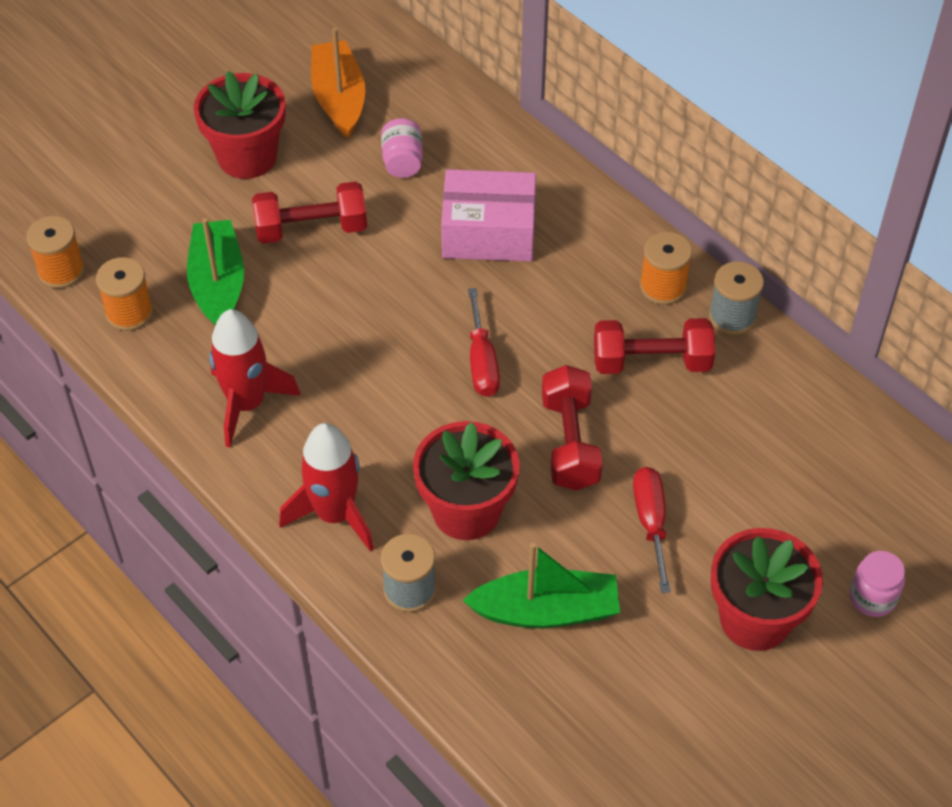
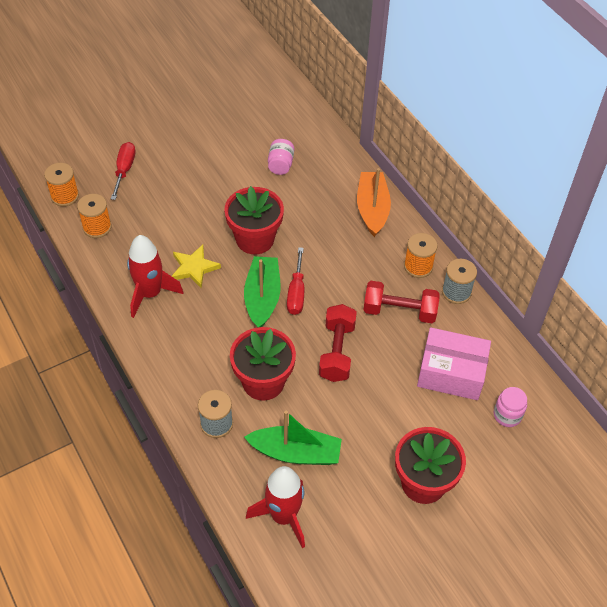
camera: 10 degrees right, 0 degrees up
green boat [187,218,244,326] -> green boat moved to [244,256,281,327]
red flower pot [194,71,286,179] -> red flower pot moved to [224,186,284,254]
red dumbbell [252,182,367,243] -> none
red rocket [279,423,374,552] -> red rocket moved to [246,466,305,548]
orange boat [311,28,365,138] -> orange boat moved to [357,168,391,237]
pink box [441,169,536,261] -> pink box moved to [417,327,491,400]
red screwdriver [633,467,671,593] -> red screwdriver moved to [111,142,136,200]
pink jar [850,551,905,617] -> pink jar moved to [493,387,527,427]
none -> yellow star [172,245,221,288]

